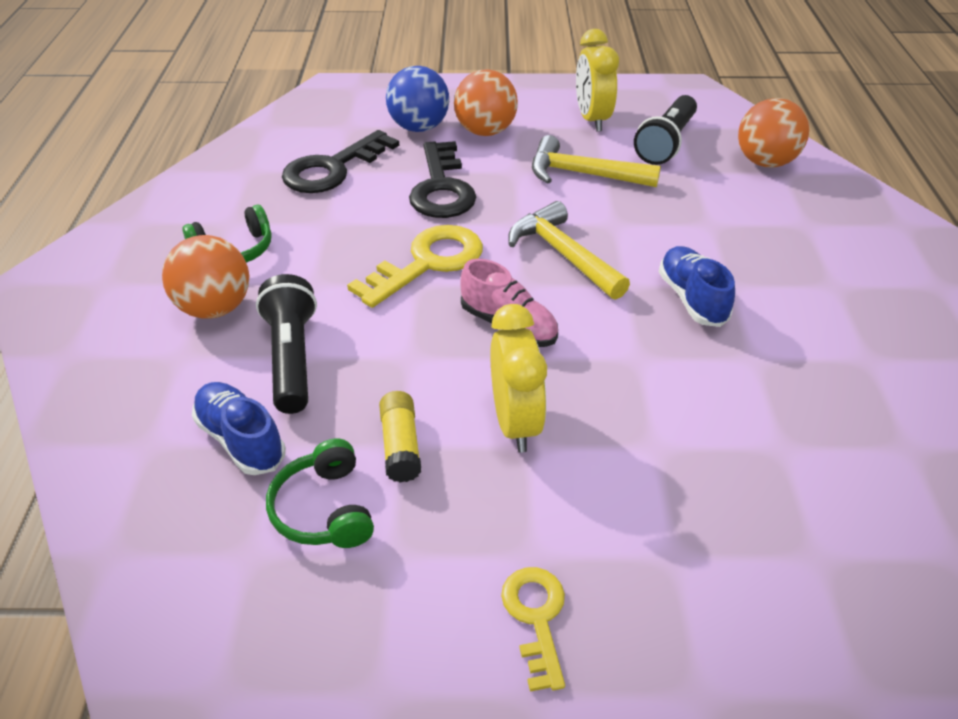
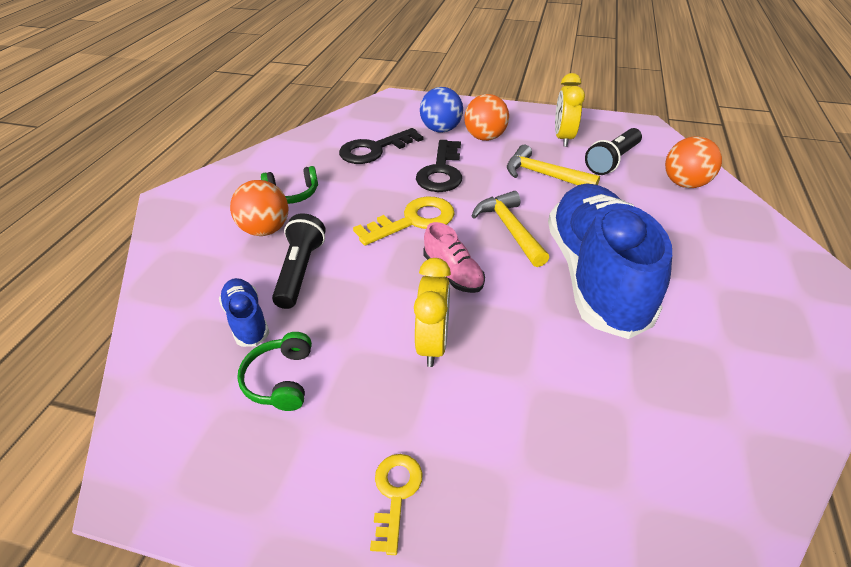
camera: 15 degrees right, 0 degrees up
yellow glue stick [379,391,421,483] -> none
blue shoe [659,246,735,327] -> blue shoe [548,184,672,339], size x2.33

